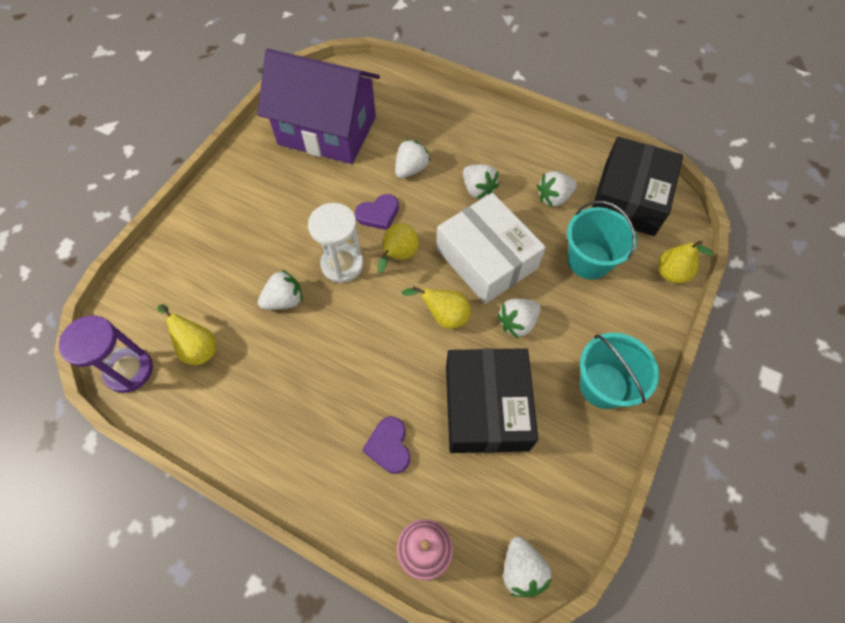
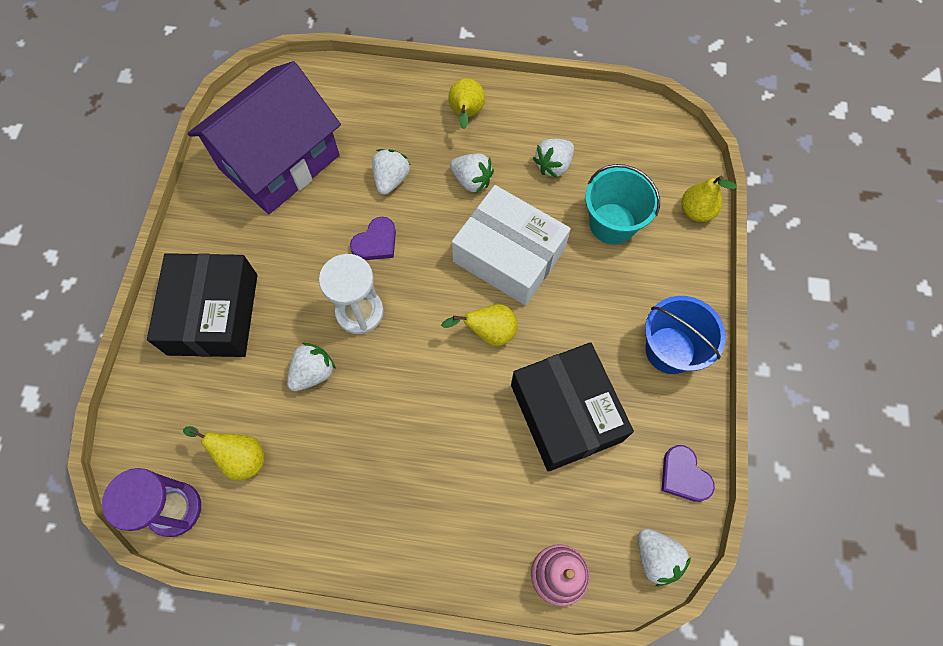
camera: 20 degrees left, 5 degrees up
purple house [257,49,380,164] -> purple house turned 45 degrees counterclockwise [188,61,341,214]
purple heart [362,417,410,474] -> purple heart moved to [661,445,715,502]
yellow pear [378,223,419,273] -> yellow pear moved to [448,78,485,129]
white strawberry [497,298,541,338] -> none
turquoise bucket [579,333,659,409] -> blue bucket [645,296,726,374]
black box [592,137,683,236] -> black box moved to [147,253,257,357]

